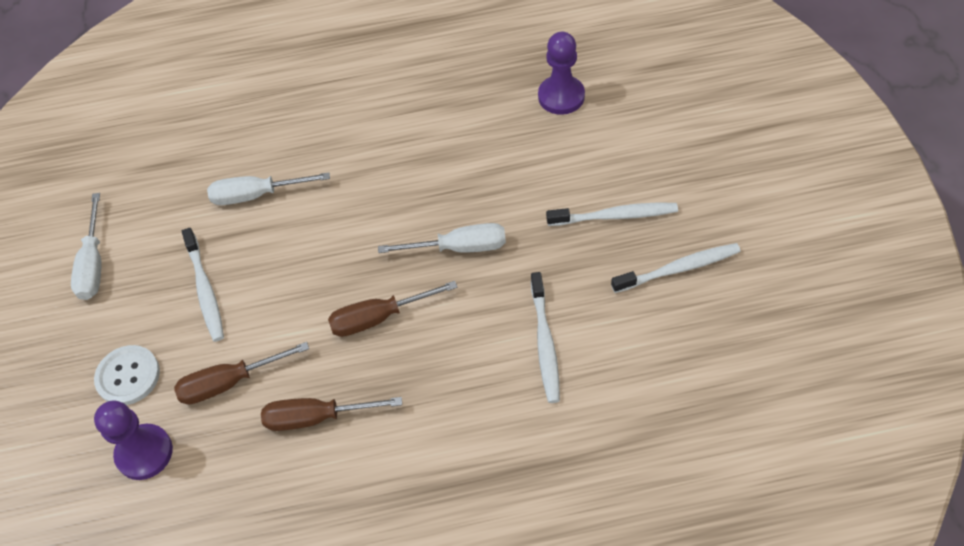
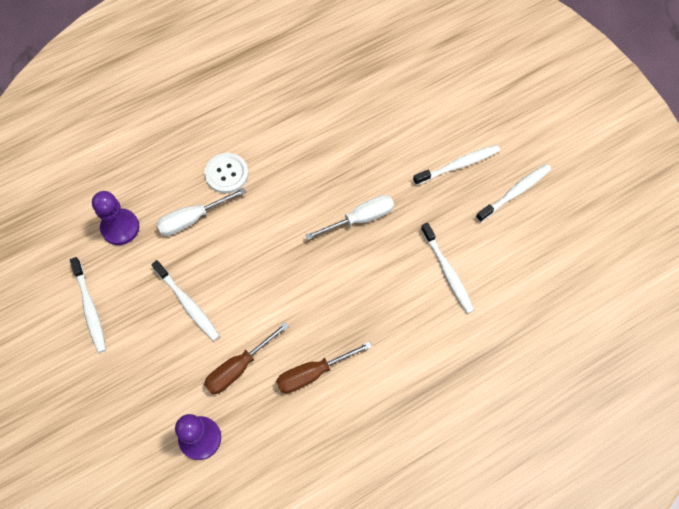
camera: 25 degrees left, 10 degrees up
white screwdriver [71,193,101,300] -> white toothbrush [70,257,106,353]
white button [94,345,160,405] -> white button moved to [205,153,248,193]
brown screwdriver [328,281,458,337] -> none
purple pawn [538,32,585,115] -> purple pawn moved to [92,191,139,245]

